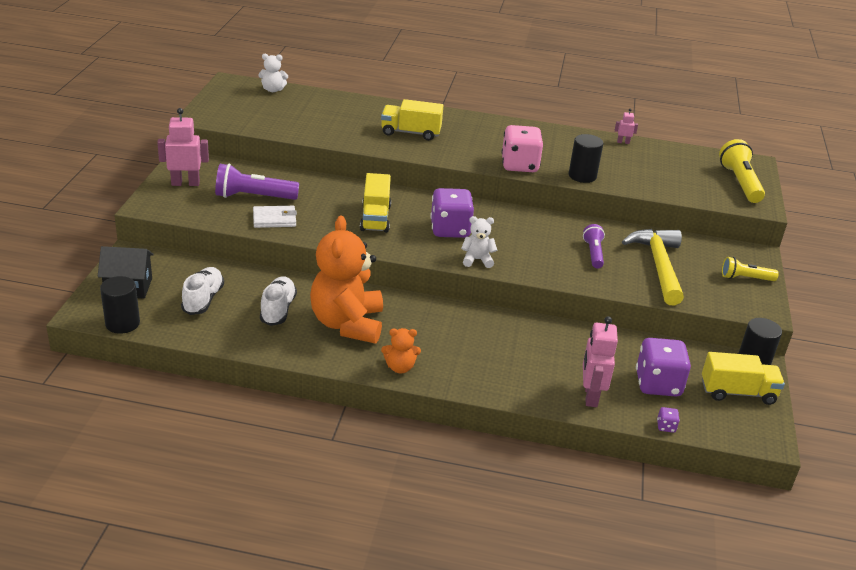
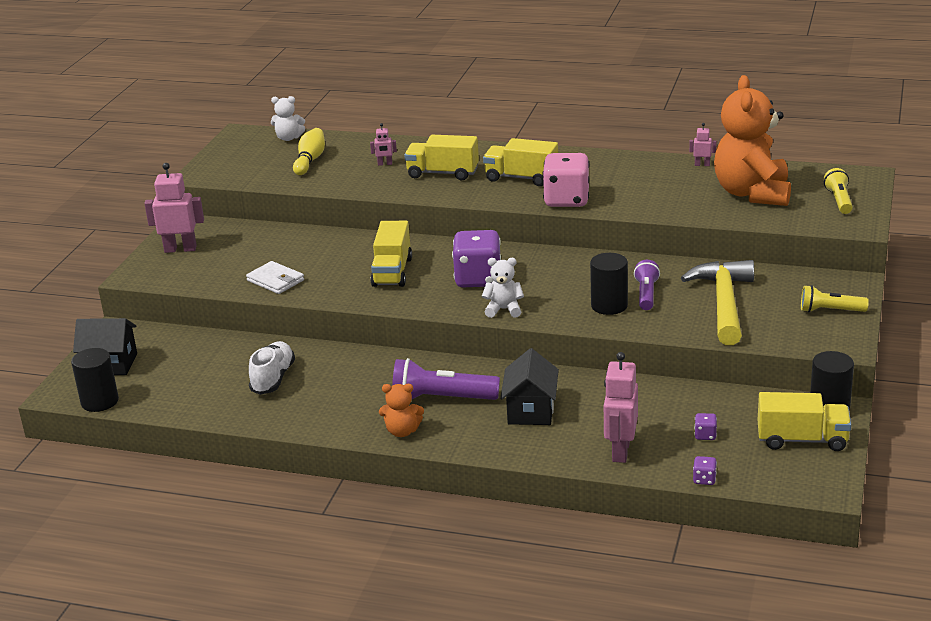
camera: 10 degrees right, 5 degrees down
white shoe [181,267,224,315] -> none
purple flashlight [215,164,299,200] -> purple flashlight moved to [392,358,500,400]
white wallet [253,206,297,228] -> white wallet turned 45 degrees clockwise [246,261,304,294]
orange teddy bear [310,216,383,343] -> orange teddy bear moved to [714,75,791,206]
black cylinder [569,134,603,183] -> black cylinder moved to [590,253,628,315]
purple dice [636,338,691,397] -> purple dice [694,413,717,440], size x0.40
yellow flashlight [719,139,765,203] -> yellow flashlight [824,168,853,214], size x0.62
none -> yellow bowling pin [293,128,325,175]
none -> pink robot [370,123,397,166]
none -> yellow truck [483,138,558,186]
none -> black house [500,348,559,425]

